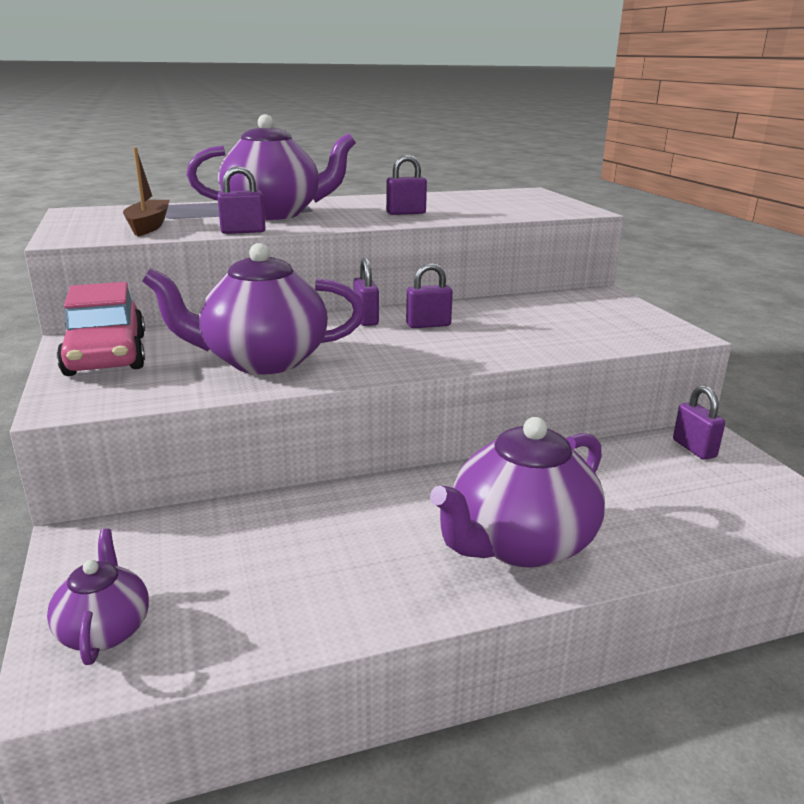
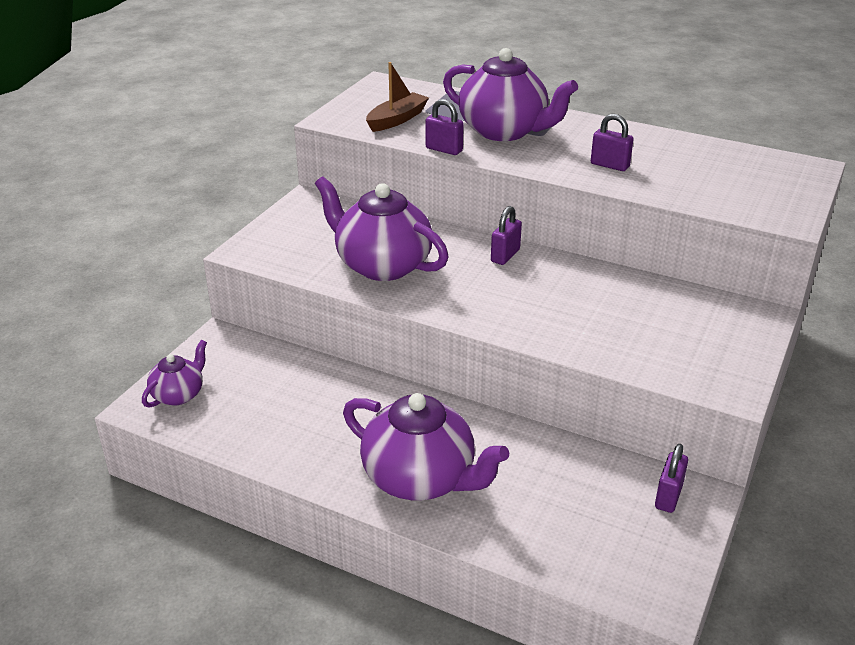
camera: 45 degrees right, 10 degrees up
pink car [57,282,145,376] -> none
purple padlock [406,263,453,328] -> none
purple teapot [430,417,605,568] -> purple teapot turned 150 degrees counterclockwise [343,393,509,501]

